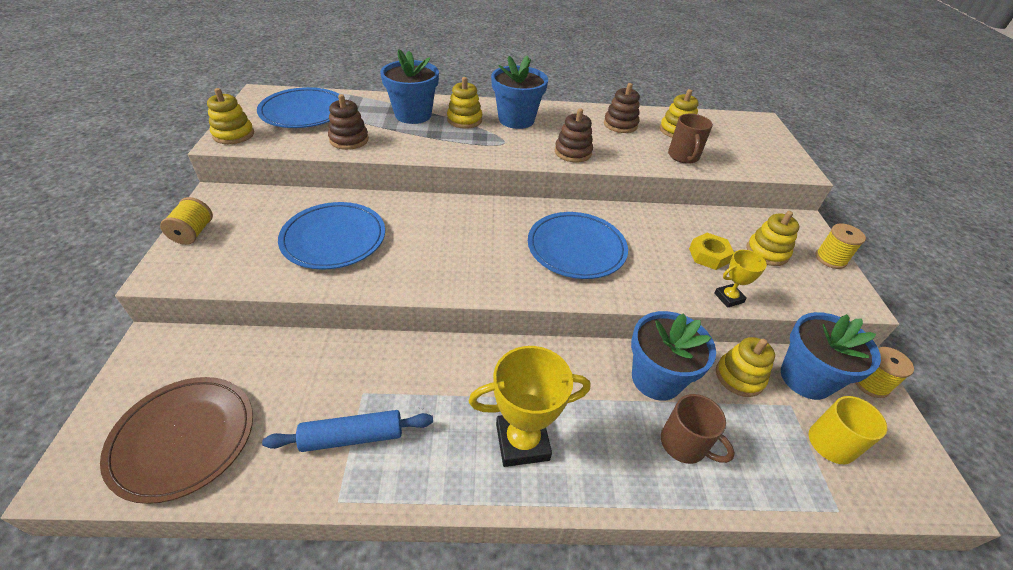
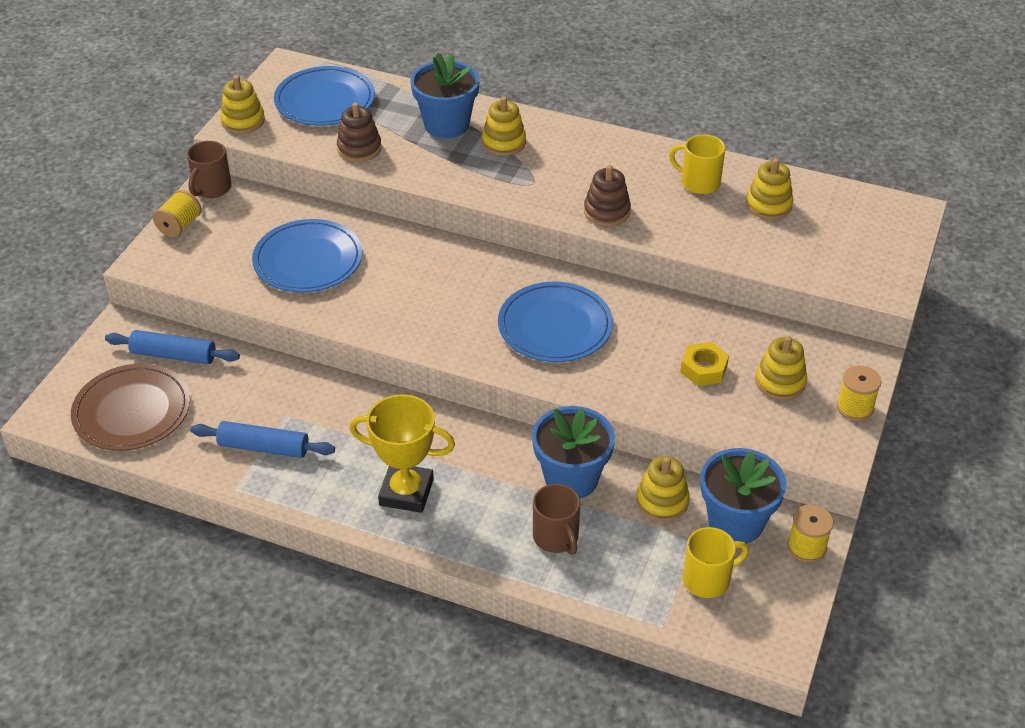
camera: 25 degrees right, 0 degrees up
blue flower pot [491,55,548,129] -> none
brown stacking toy [604,83,640,133] -> yellow mug [669,134,725,194]
brown mug [668,114,713,164] -> brown mug moved to [187,141,231,198]
yellow trophy [714,250,767,308] -> none
none -> blue rolling pin [105,330,240,364]

